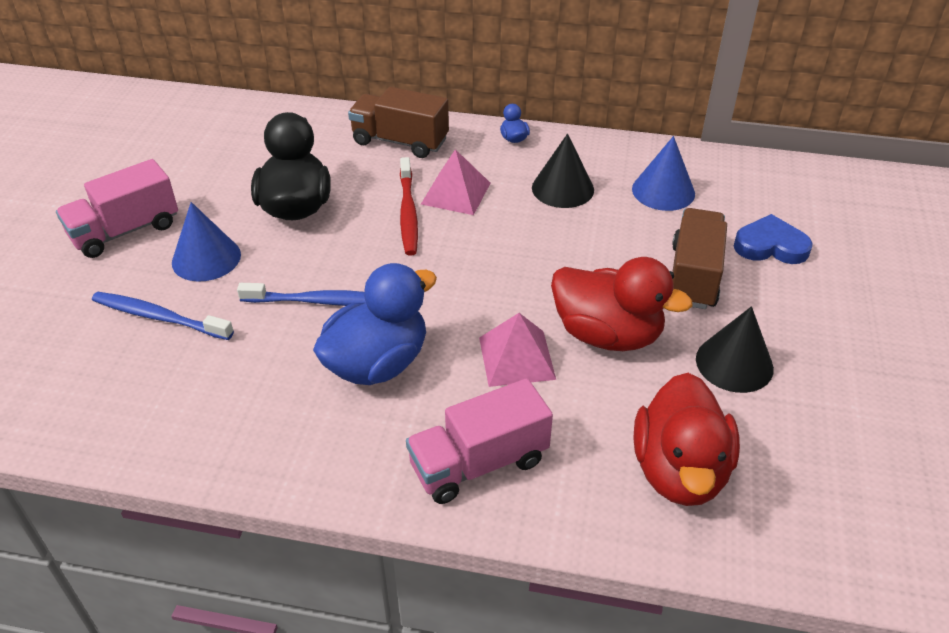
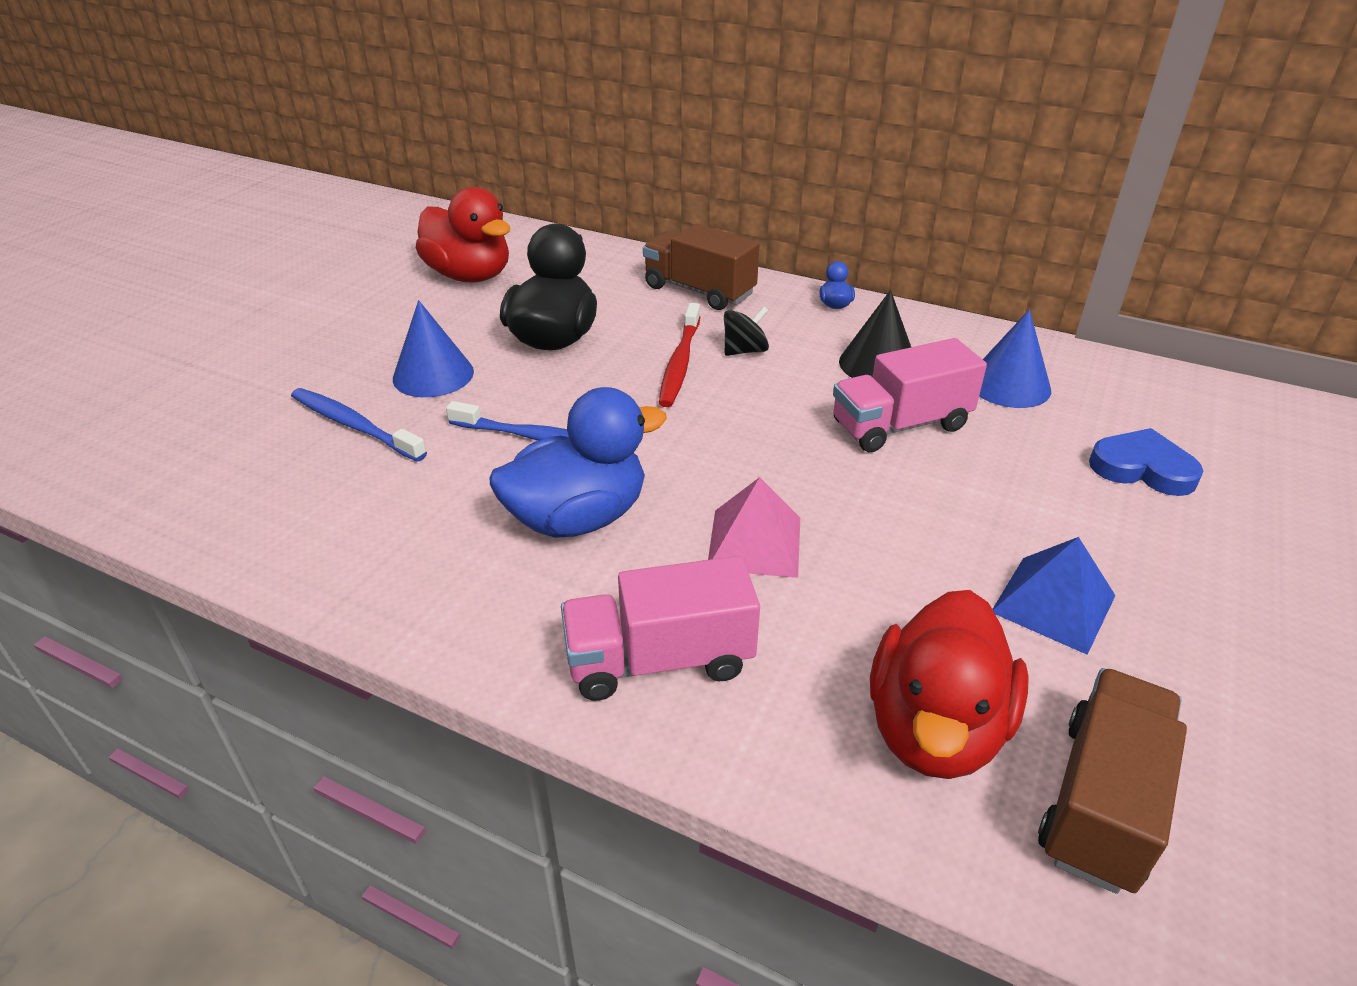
camera: 15 degrees right, 5 degrees down
pink truck [56,159,178,258] -> pink truck moved to [833,338,987,452]
pink pyramid [421,149,490,215] -> black spinning top [724,306,769,356]
red duck [551,257,693,351] -> red duck moved to [416,187,510,283]
brown truck [672,208,727,309] -> brown truck moved to [1038,668,1187,894]
black cone [696,306,774,393] -> blue pyramid [992,537,1116,655]

